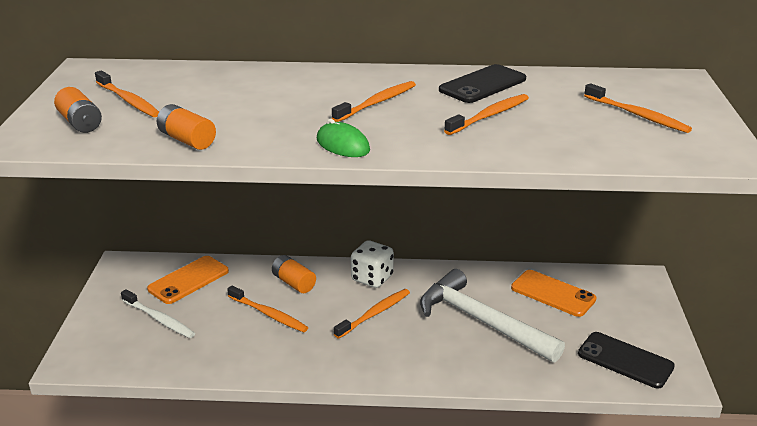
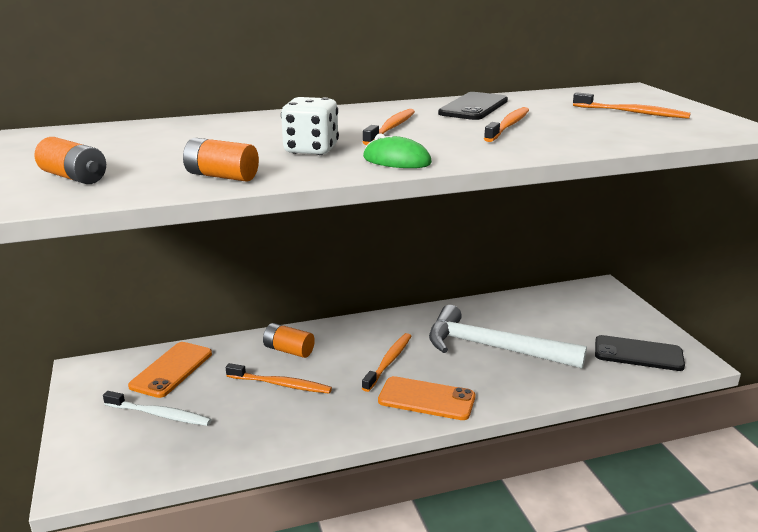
camera: 20 degrees left, 5 degrees down
orange toothbrush [95,70,159,117] -> none
white dice [351,240,394,288] -> white dice moved to [281,97,339,155]
orange phone [511,270,597,317] -> orange phone moved to [378,376,475,420]

